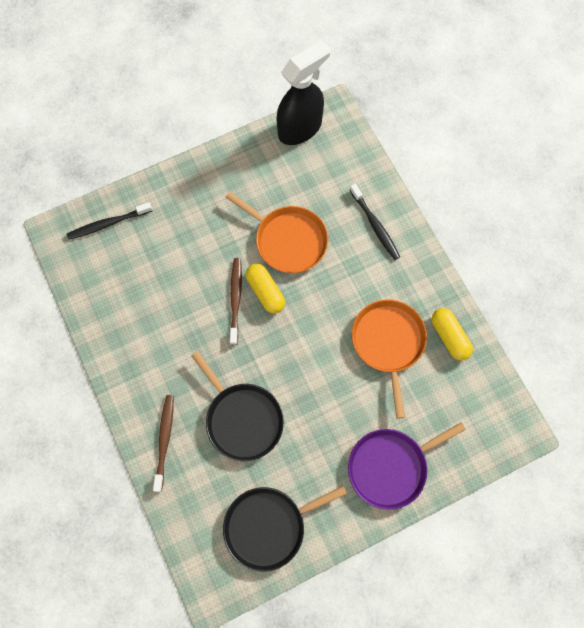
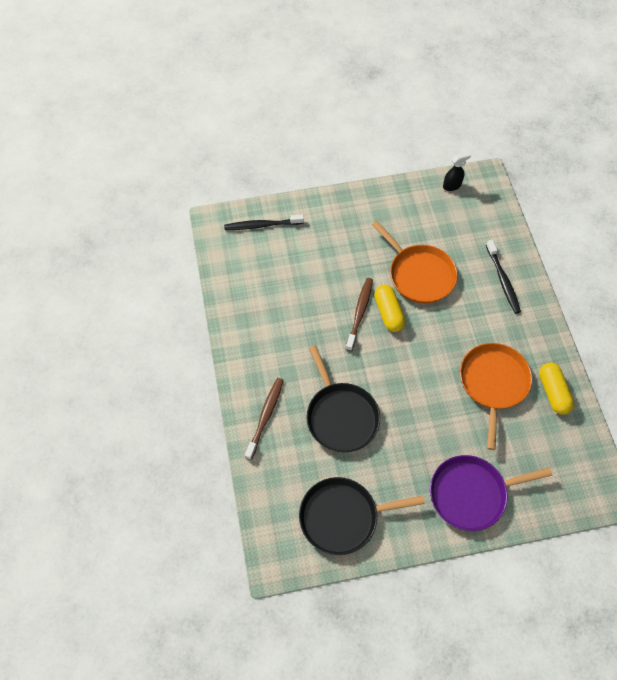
camera: 15 degrees right, 10 degrees down
black spray bottle [276,40,330,145] -> black spray bottle [443,152,471,191], size x0.44

